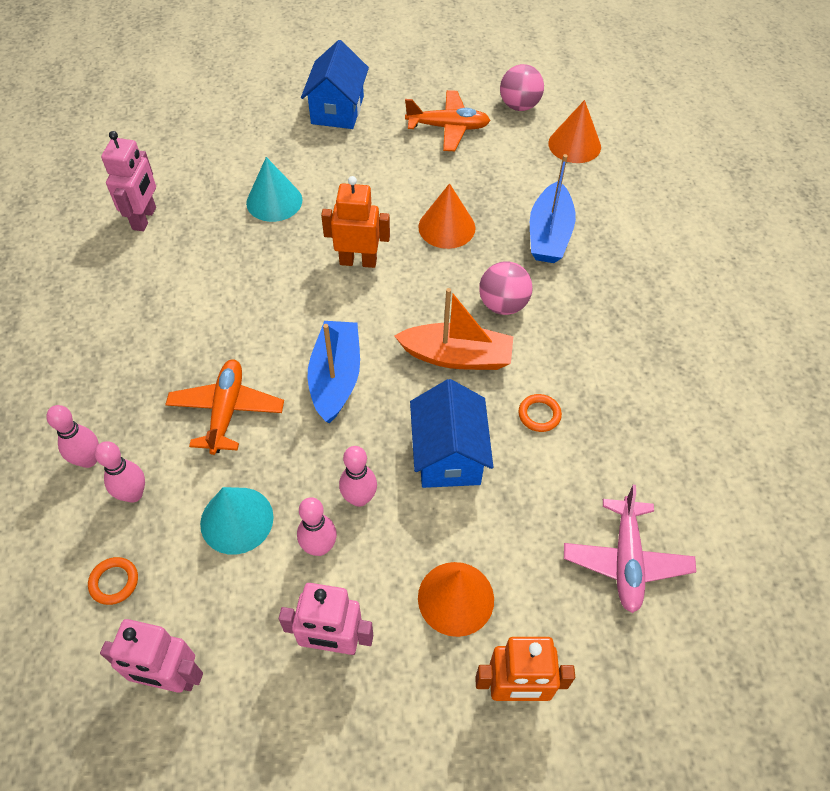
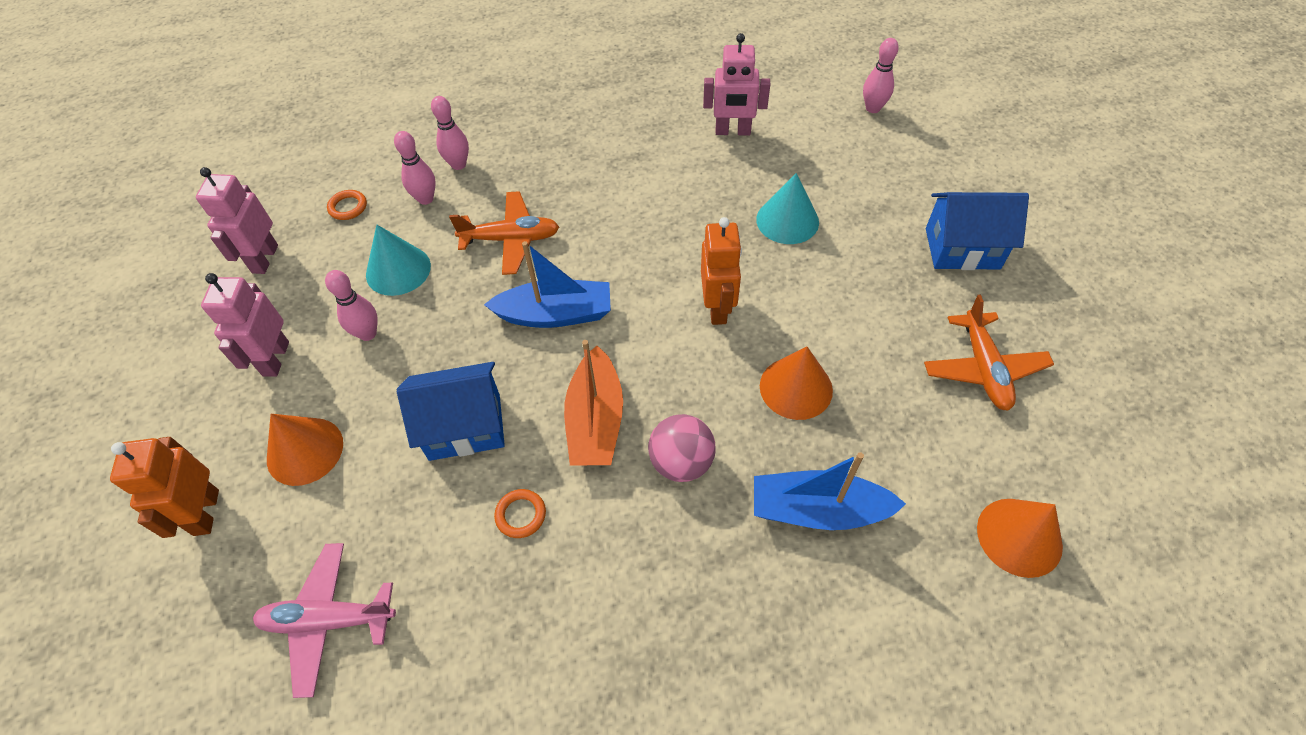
camera: 85 degrees right, 0 degrees up
pink bowling pin [339,446,377,507] -> pink bowling pin moved to [863,38,899,113]
pink ball [500,64,544,111] -> none

